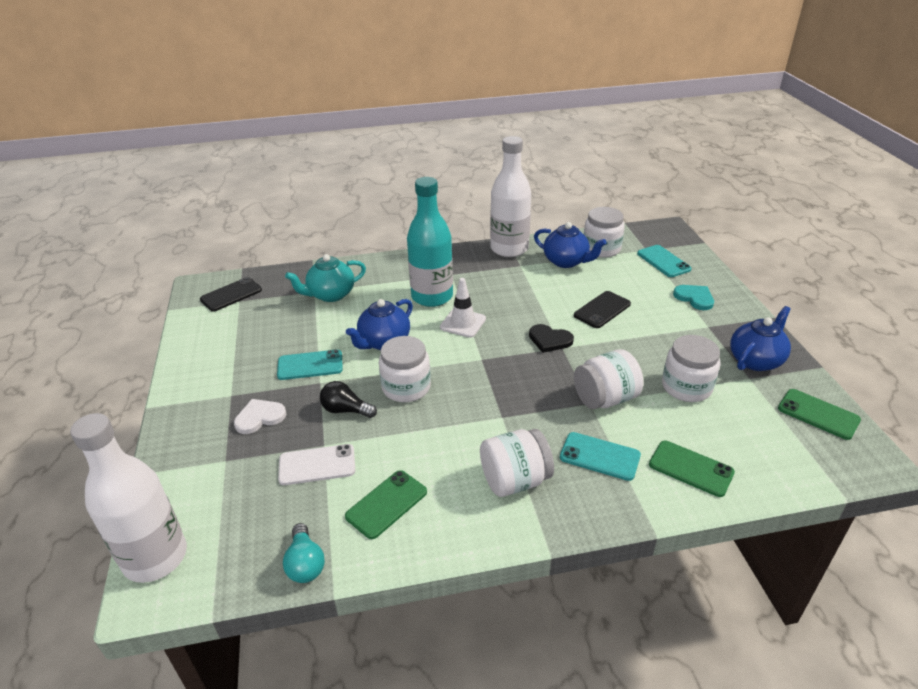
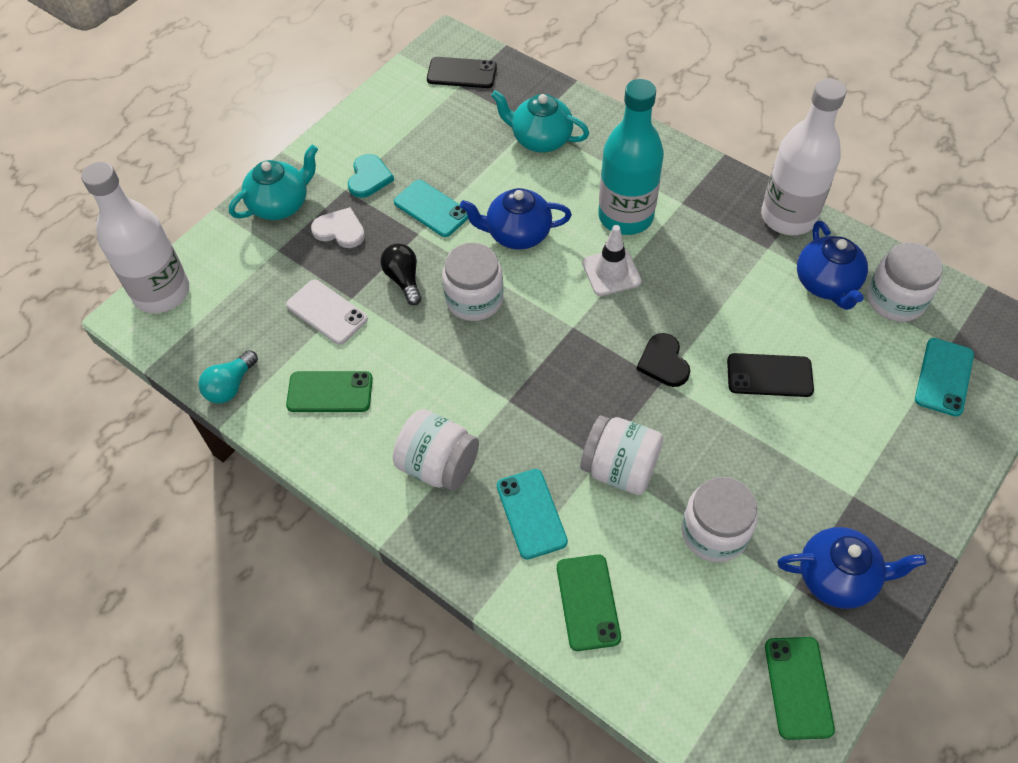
camera: 50 degrees right, 20 degrees up
turquoise heart [673,285,714,310] -> turquoise heart moved to [348,154,394,198]
none -> turquoise teapot [229,145,318,220]

